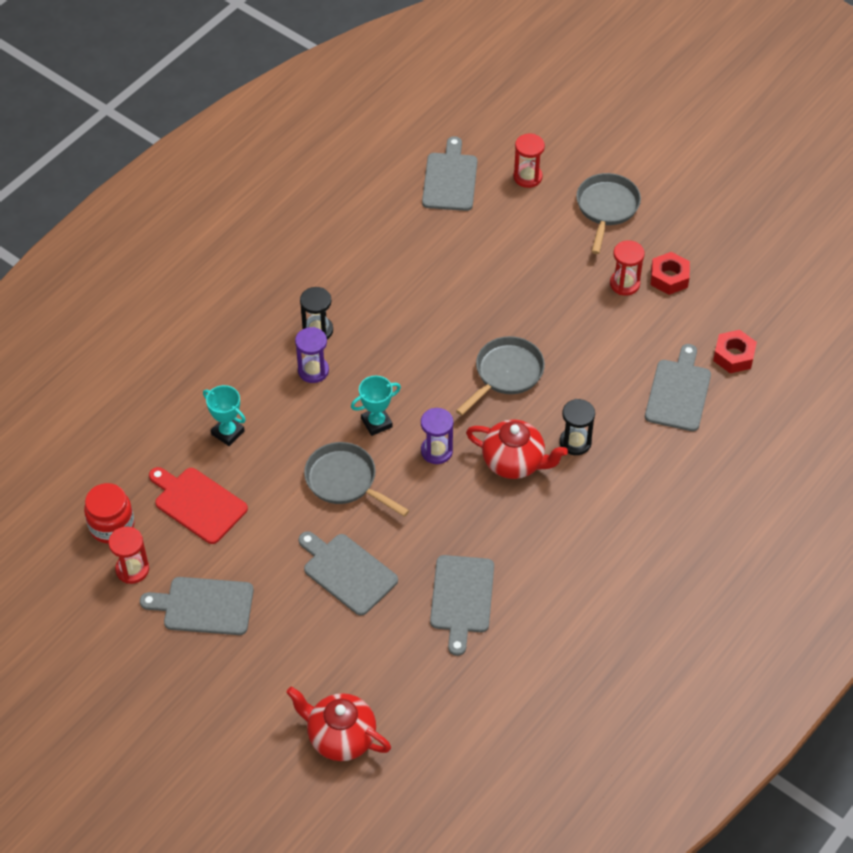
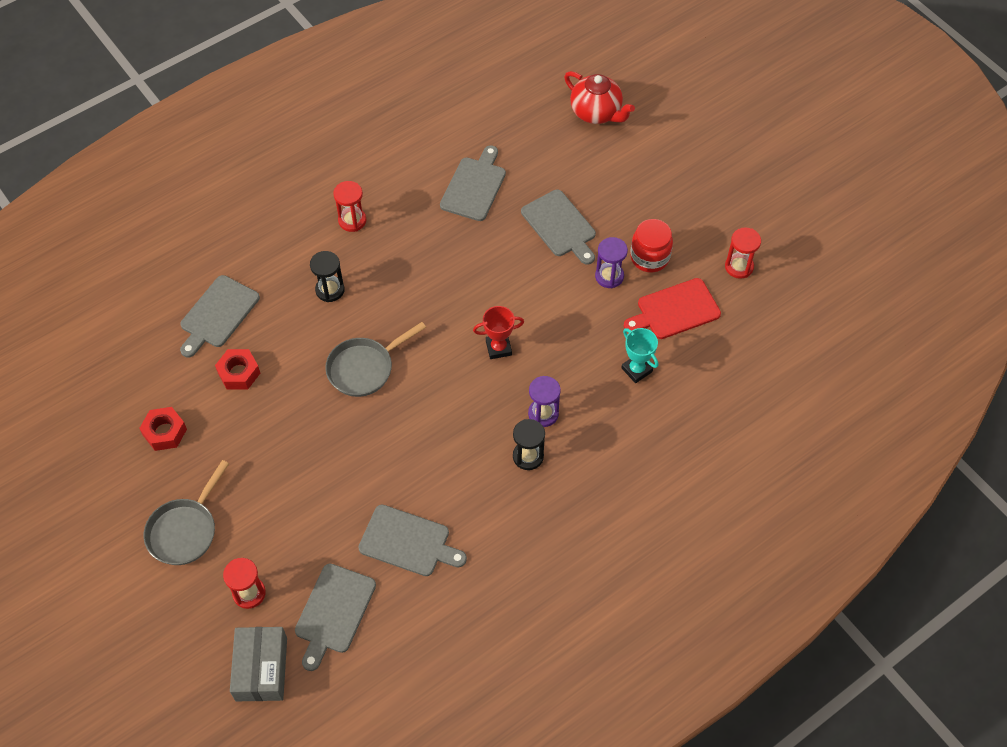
camera: 165 degrees left, 5 degrees up
red jar [84,483,134,544] -> red jar moved to [630,219,673,272]
grey cutting board [140,577,254,635] -> grey cutting board moved to [358,505,467,576]
red cutting board [149,467,248,544] -> red cutting board turned 105 degrees clockwise [624,278,721,339]
grey pan [304,442,410,517] -> none
turquoise trophy [351,376,401,436] -> red trophy [473,306,524,359]
purple hourglass [421,408,453,464] -> purple hourglass moved to [595,237,628,288]
red teapot [466,419,568,479] -> none
red hourglass [610,240,645,296] -> red hourglass moved to [333,181,366,232]
red nut [713,330,757,373] -> red nut moved to [215,349,260,389]
none -> grey box [230,627,287,701]

